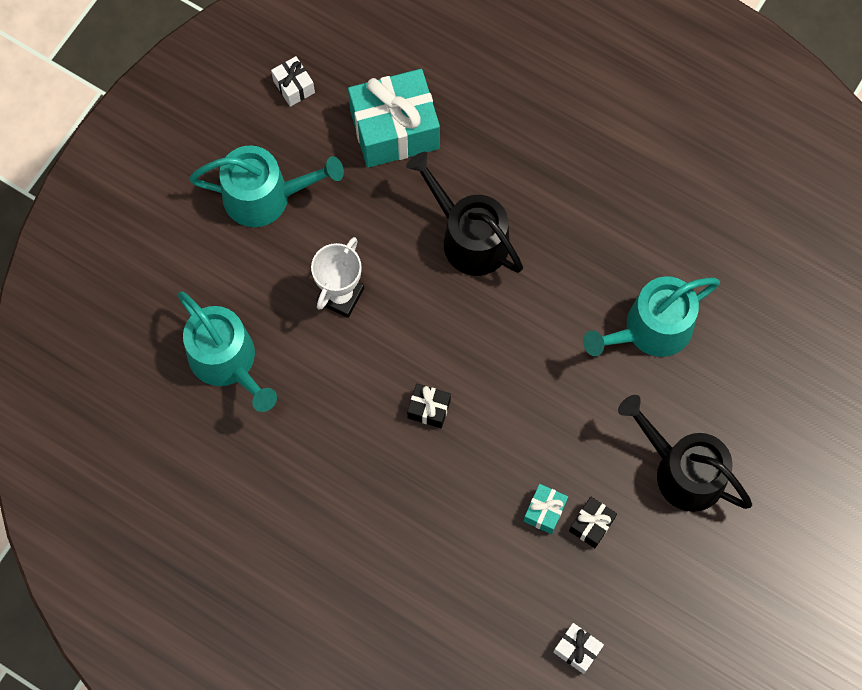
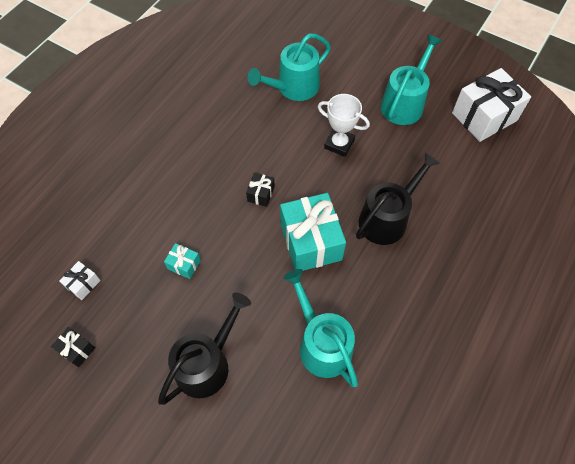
camera: 90 degrees right, 10 degrees down
turquoise watering can [189,145,344,227] -> turquoise watering can turned 150 degrees counterclockwise [381,34,442,125]
white gift [271,56,315,107] -> white gift [452,68,531,142], size x2.21
turquoise gift [348,69,440,168] -> turquoise gift moved to [280,193,346,271]
black gift [569,497,617,548] -> black gift moved to [51,327,95,367]

